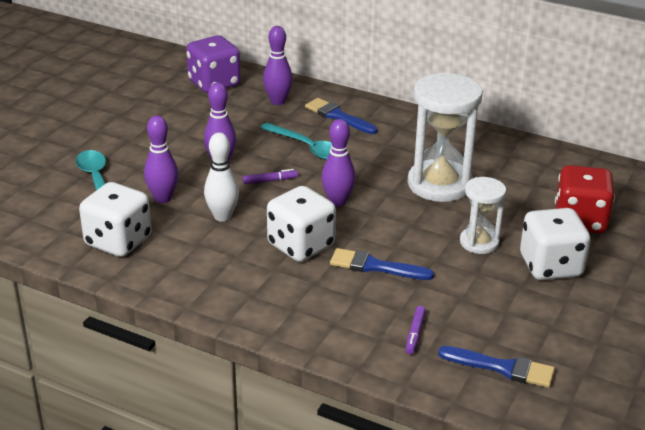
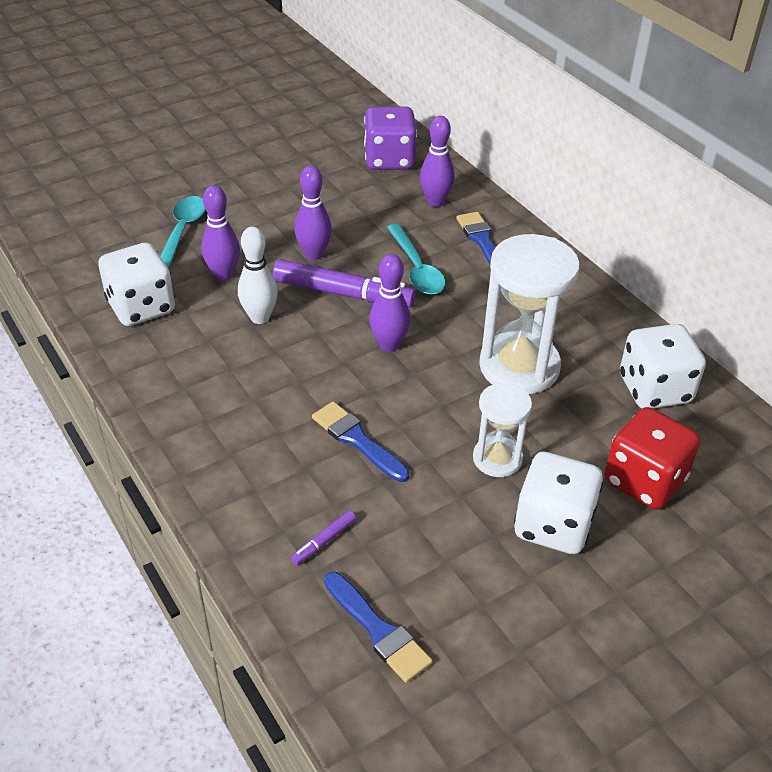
camera: 30 degrees right, 10 degrees up
purple marker [243,169,298,184] -> purple marker [273,259,415,308], size x2.27
white dice [267,186,336,262] -> white dice moved to [620,324,706,409]

